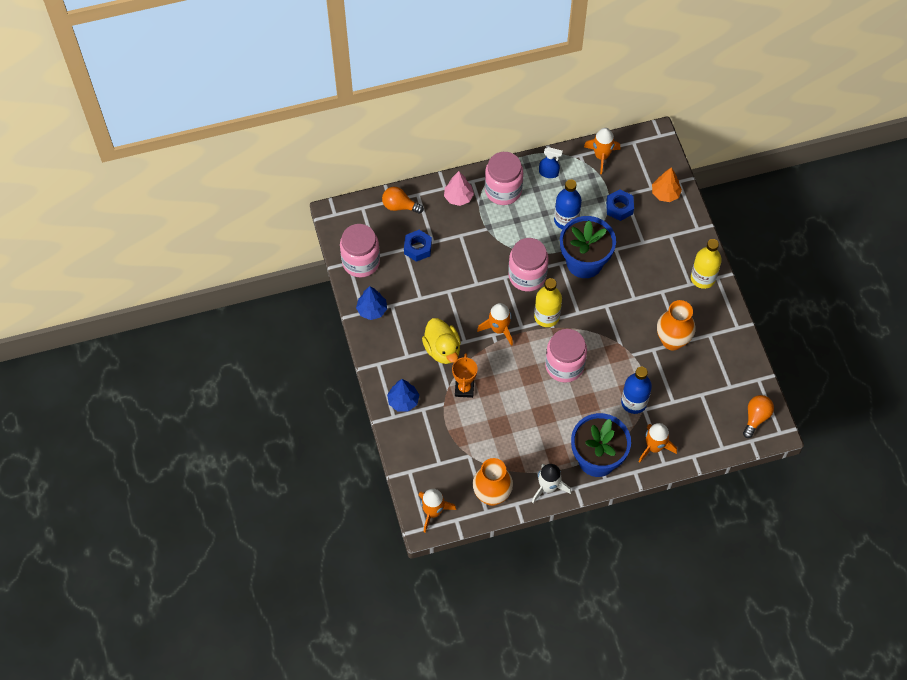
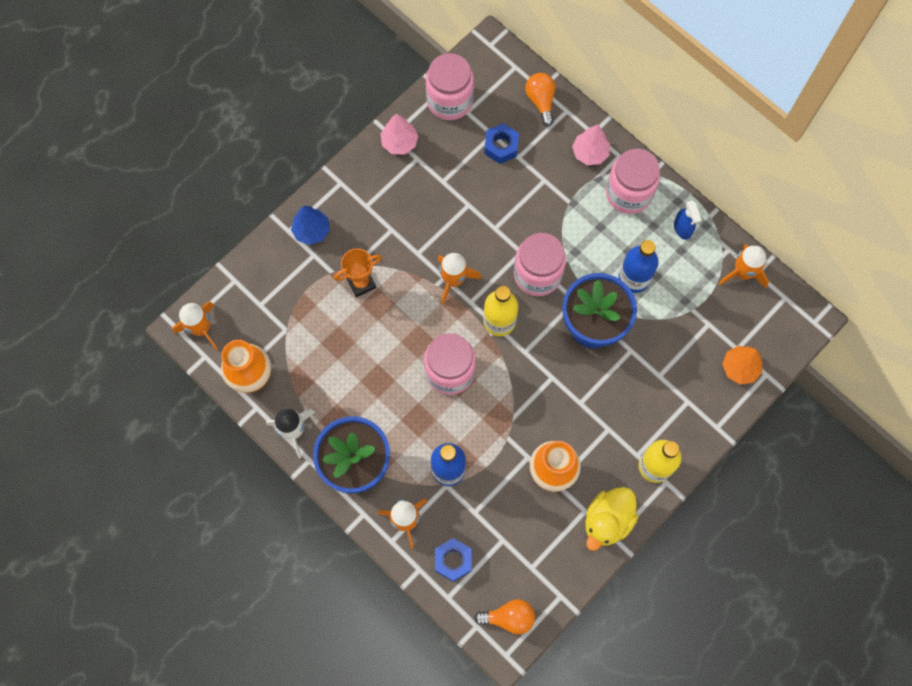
camera: 60 degrees right, 10 degrees up
blue tree [356,286,387,320] -> pink tree [380,114,418,155]
yellow duck [422,318,461,364] -> yellow duck moved to [585,487,638,551]
blue nut [606,189,634,221] -> blue nut moved to [435,538,472,582]

